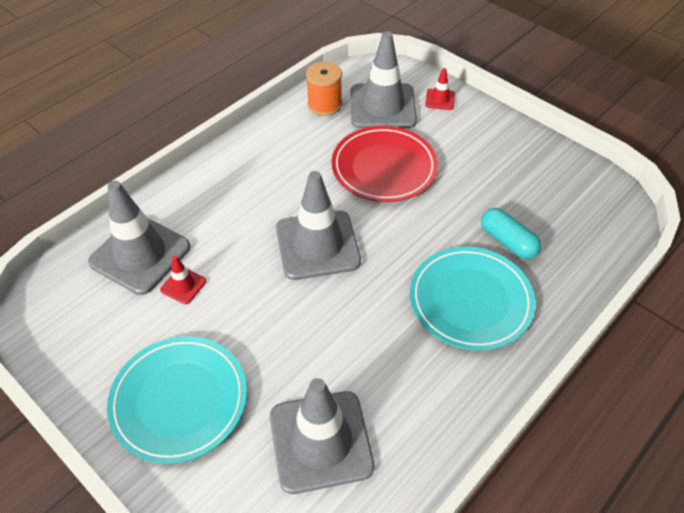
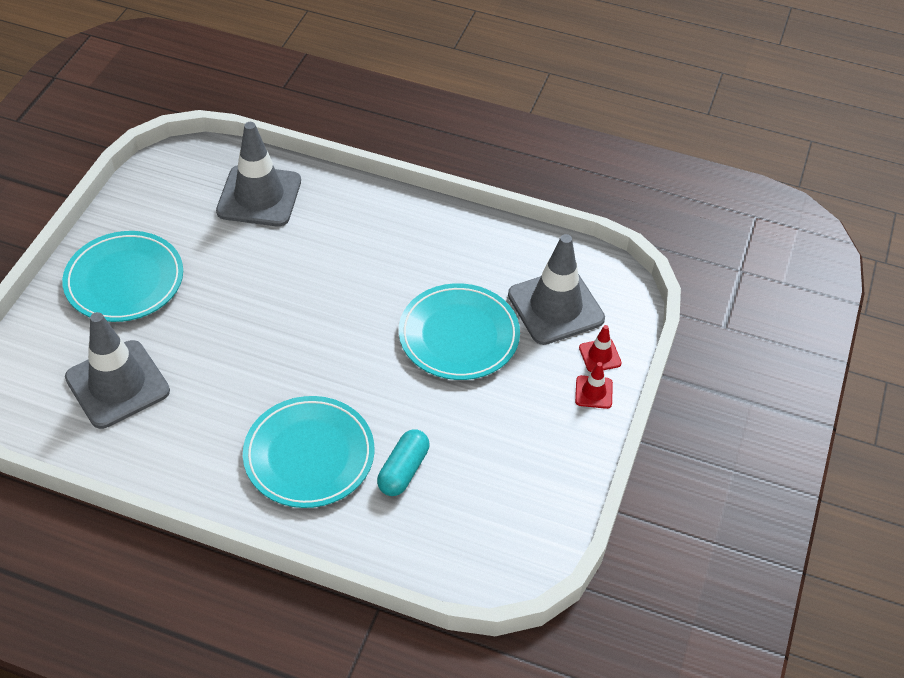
camera: 65 degrees right, 0 degrees up
red traffic cone [160,256,206,304] -> red traffic cone moved to [575,362,613,409]
grey traffic cone [276,171,361,280] -> none
orange spool [306,62,342,116] -> none
red plate [332,126,438,202] -> turquoise plate [399,283,520,380]

